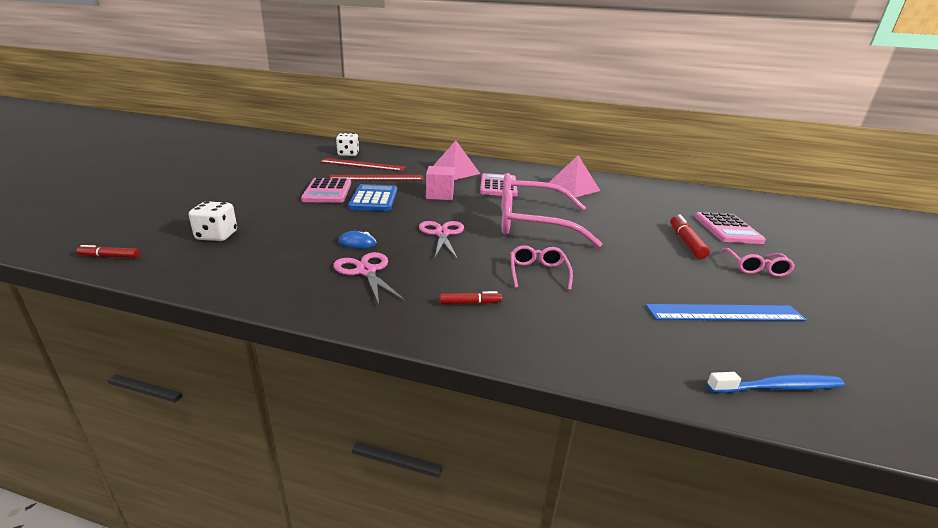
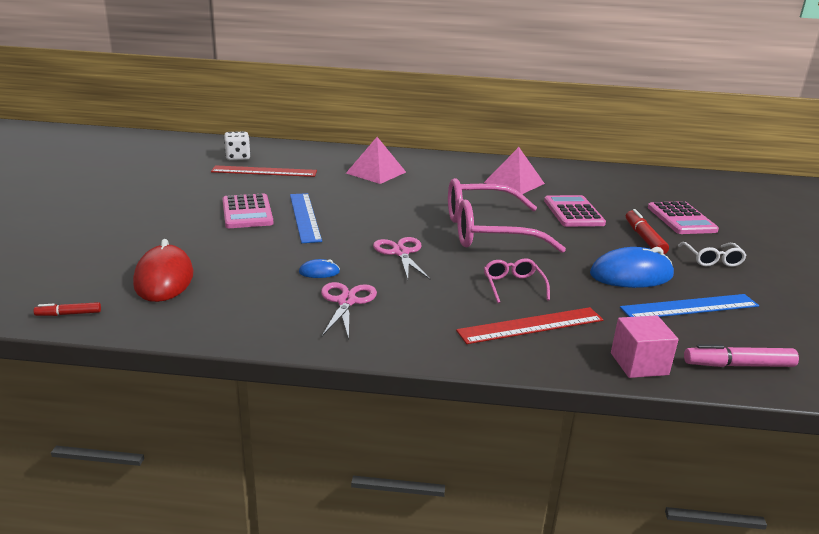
camera: 10 degrees left, 0 degrees up
white dice [189,201,237,241] -> red mouse [133,239,193,302]
red ruler [329,175,423,180] -> red ruler moved to [456,307,604,344]
pink scissors [333,252,405,304] -> pink scissors turned 45 degrees clockwise [321,282,377,340]
blue calculator [348,184,397,211] -> blue ruler [290,193,322,243]
pink cube [426,166,455,200] -> pink cube moved to [611,315,679,378]
red marker [440,291,502,304] -> none
pink calculator [480,173,518,197] -> pink calculator moved to [544,195,606,227]
blue toothbrush [707,372,845,393] -> pink marker [684,344,799,367]
pink glasses [720,248,795,277] -> white glasses [678,242,747,267]
none -> blue mouse [590,247,674,288]

